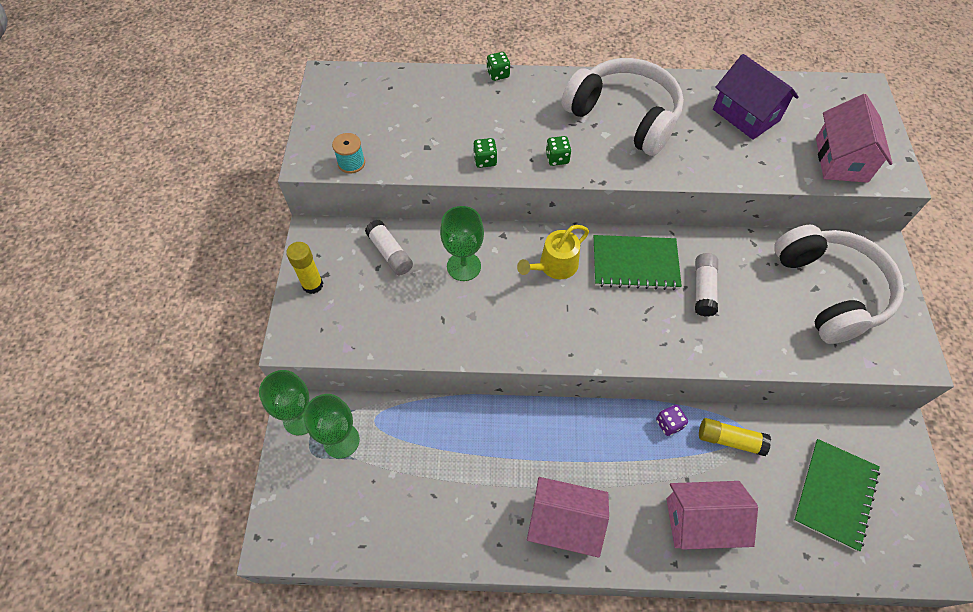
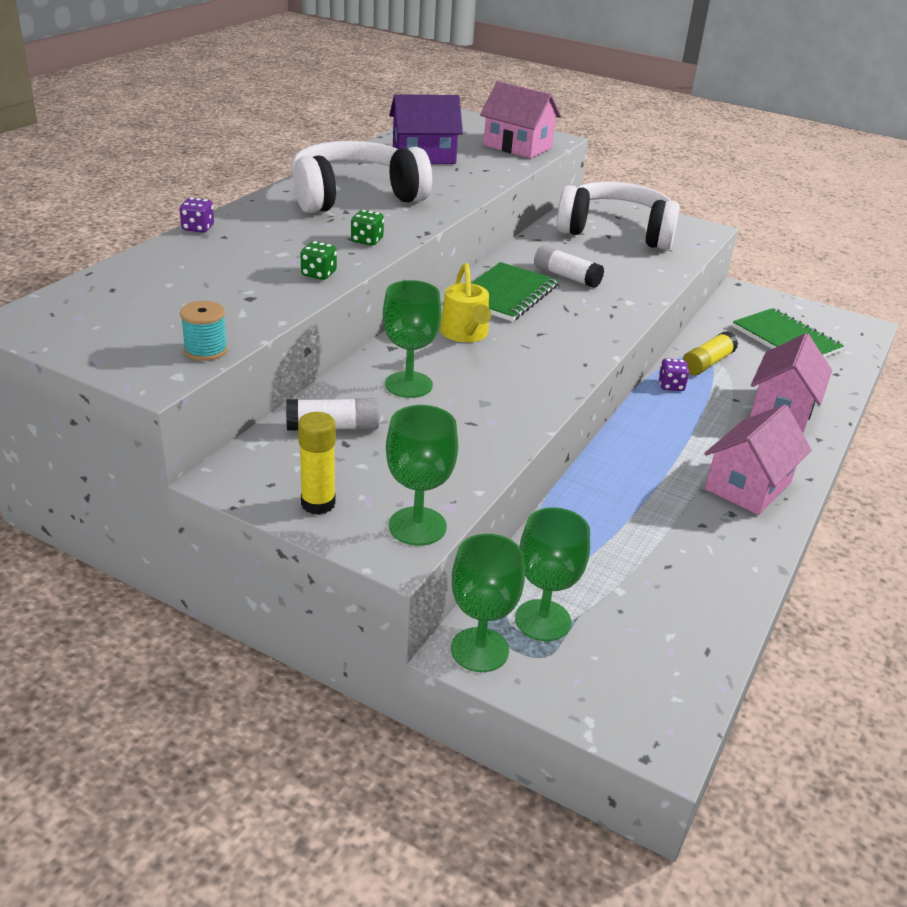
camera: 65 degrees left, 25 degrees down
green dice [487,52,510,81] -> purple dice [180,198,214,233]
none -> green goblet [386,405,458,546]

